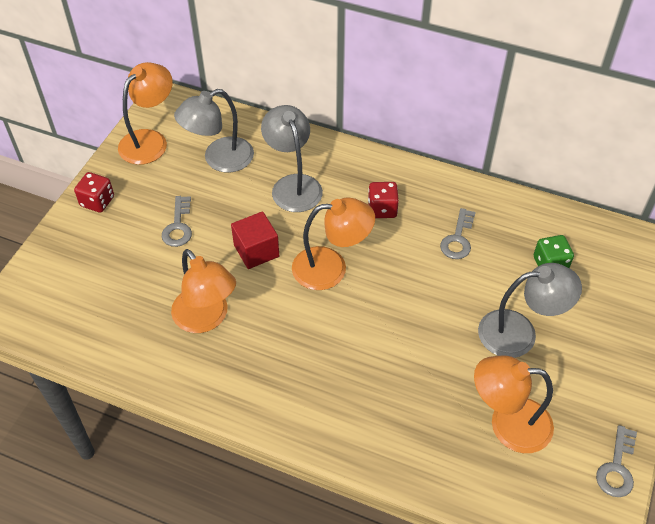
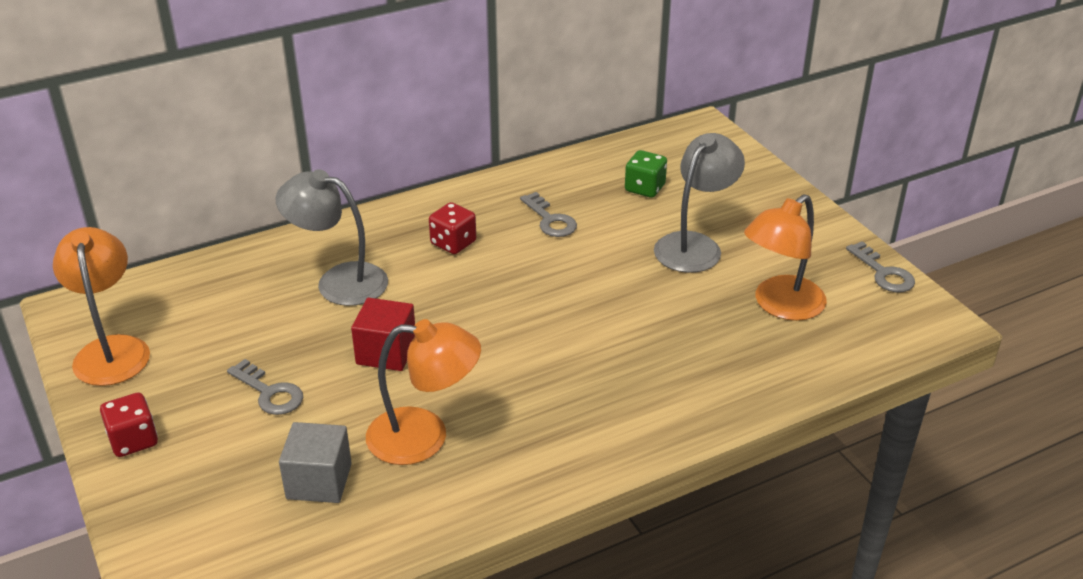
camera: 50 degrees left, 15 degrees down
grey lamp [174,89,254,173] -> none
orange lamp [292,197,375,290] -> none
none -> grey cube [279,422,352,503]

